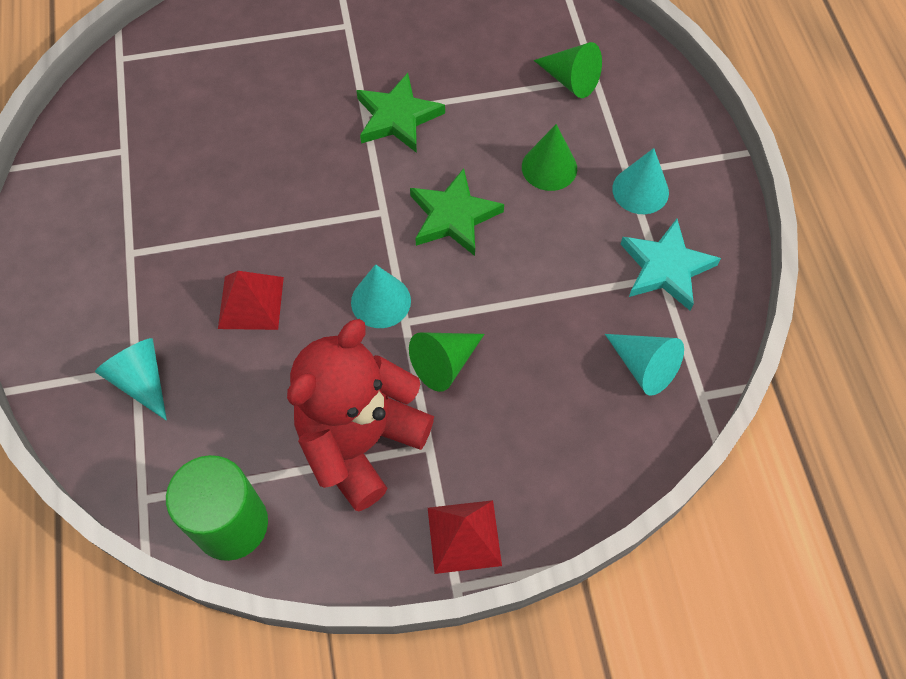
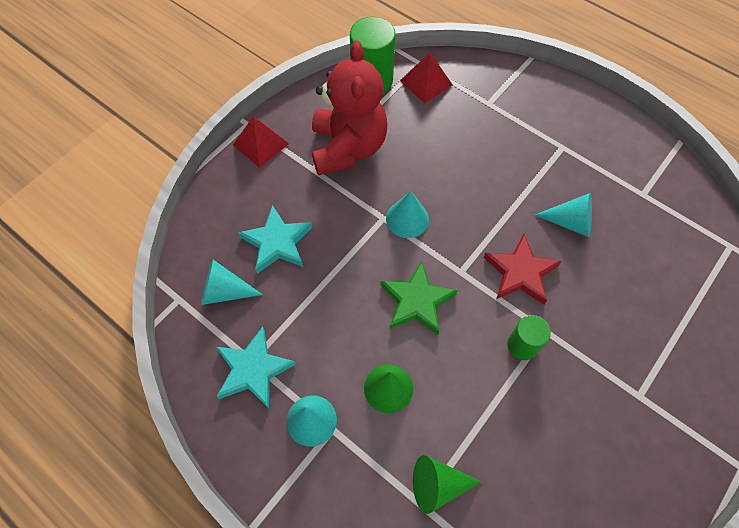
camera: 140 degrees right, 0 degrees up
turquoise cone [95,338,167,421] -> turquoise cone moved to [535,193,592,237]
red pyramid [218,271,284,330] -> red pyramid moved to [400,53,453,103]
green star [356,73,445,153] -> green cylinder [507,315,551,360]
green cone [409,332,484,392] -> none
none -> turquoise star [238,205,312,274]
none -> red star [484,234,562,305]

